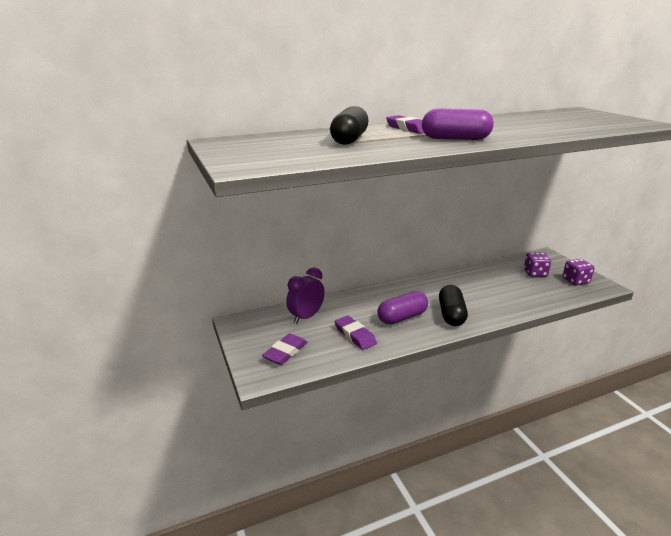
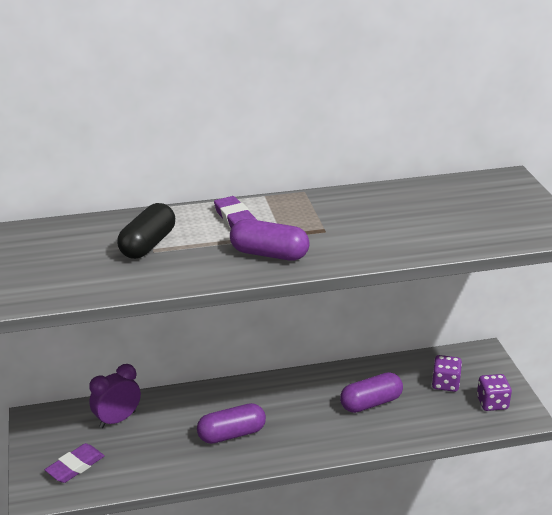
camera: 10 degrees right, 5 degrees up
purple eraser [335,316,377,350] -> none
black capsule [439,285,468,326] -> none
none -> purple capsule [340,372,403,413]

